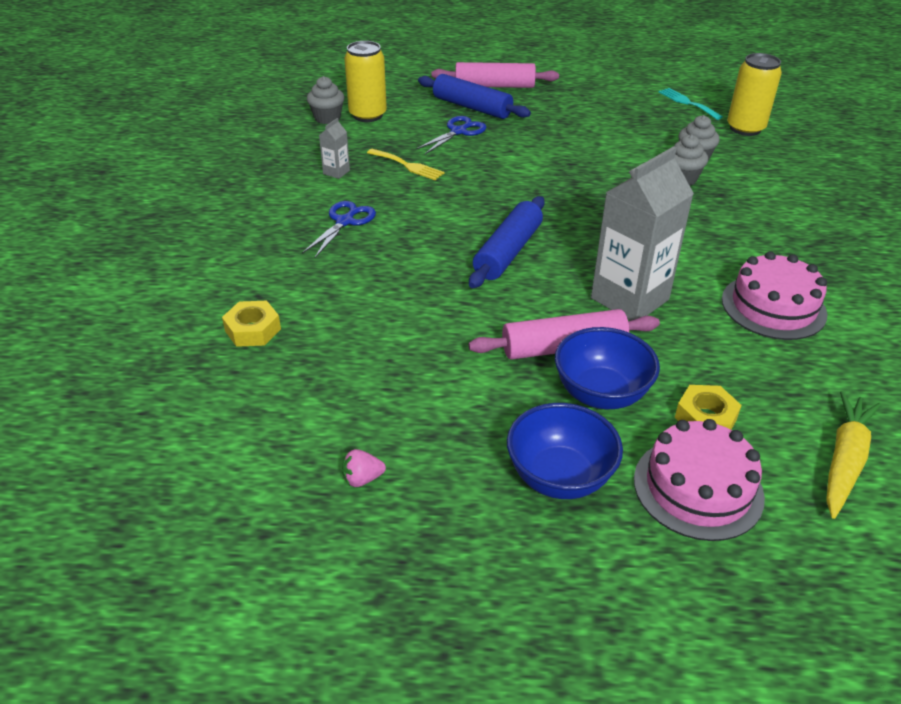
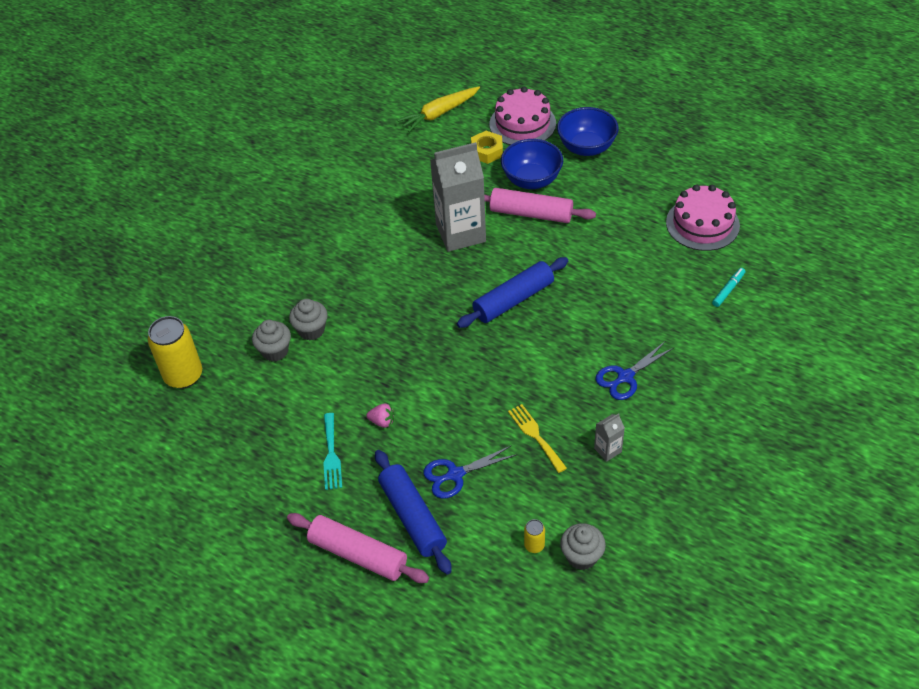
camera: 150 degrees left, 10 degrees up
yellow nut [222,301,281,347] -> turquoise marker [712,268,745,307]
pink strawberry [342,449,386,487] -> pink strawberry moved to [366,403,394,428]
yellow can [344,41,387,122] -> yellow can [524,519,545,553], size x0.45
turquoise fork [659,88,723,120] -> turquoise fork moved to [323,413,342,490]
pink cake [722,251,827,340] -> pink cake moved to [666,185,740,251]

